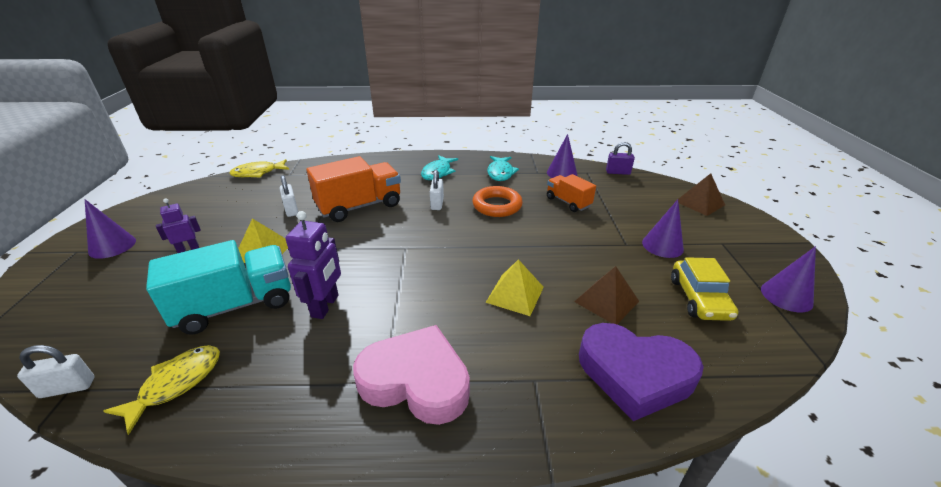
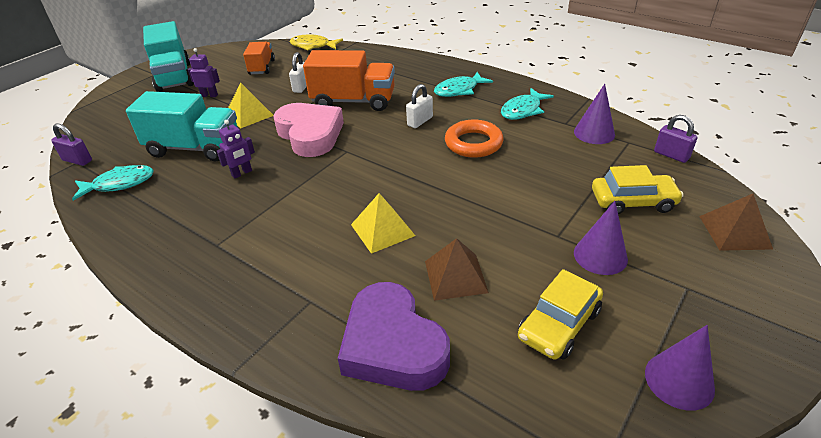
camera: 40 degrees right, 5 degrees up
white padlock [17,345,95,398] -> purple padlock [51,124,92,166]
purple cone [85,199,136,259] -> turquoise truck [143,21,194,92]
yellow fish [103,345,220,435] -> turquoise fish [72,165,154,201]
purple robot [285,211,341,319] -> purple robot [217,120,255,179], size x0.62
pink heart [353,325,470,425] -> pink heart moved to [273,103,344,157]
orange truck [547,174,596,212] -> orange truck moved to [243,42,275,75]
none -> yellow car [592,165,684,214]

